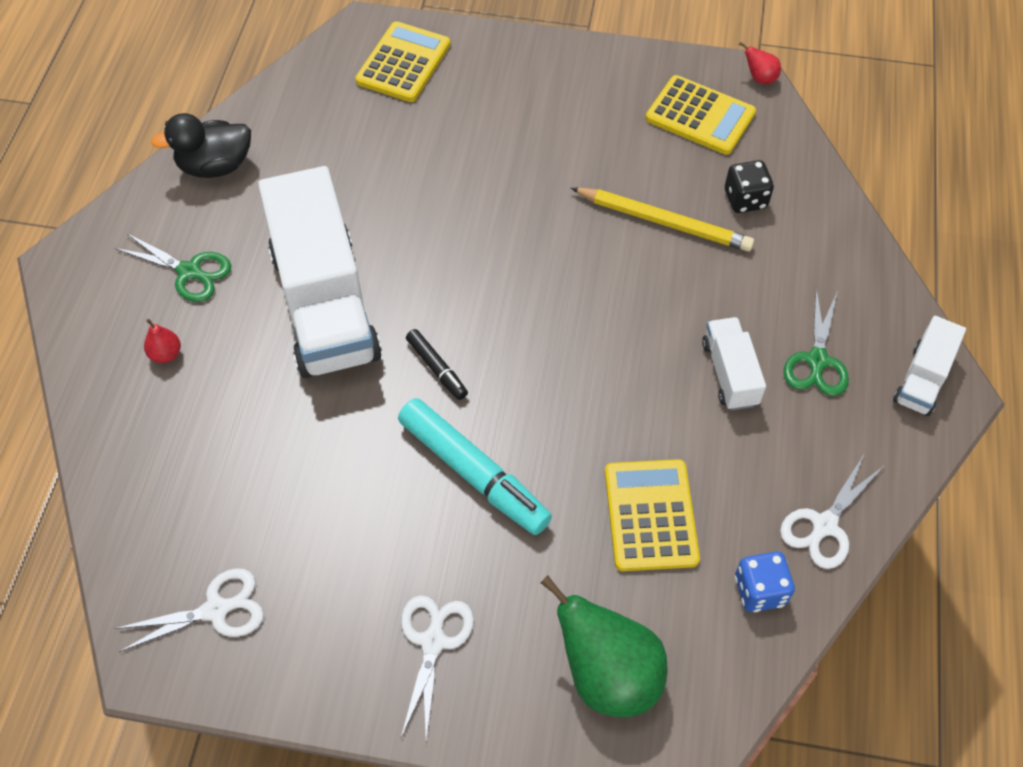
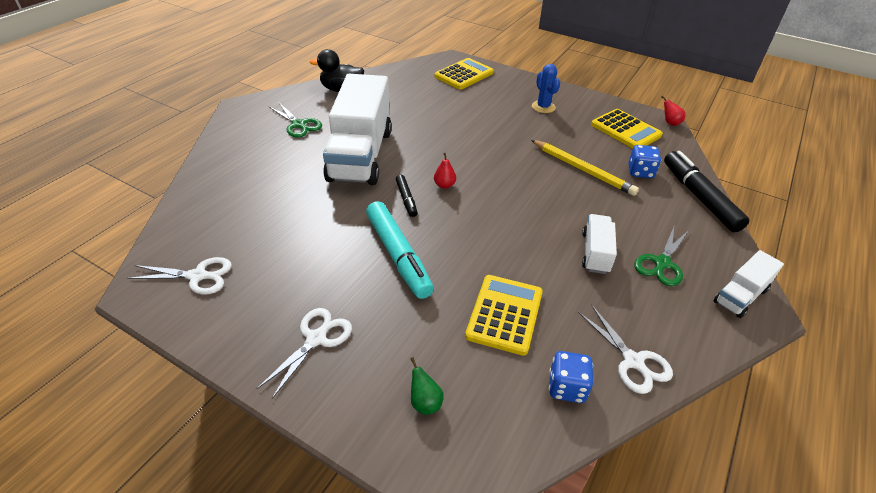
camera: 20 degrees right, 15 degrees down
red pear [144,319,181,363] -> red pear moved to [434,153,456,189]
green pear [540,575,668,717] -> green pear [410,357,444,415], size x0.43
black dice [725,160,774,213] -> blue dice [628,145,661,178]
white scissors [780,453,885,569] -> white scissors turned 90 degrees counterclockwise [578,305,673,394]
none -> blue cactus [532,64,560,113]
none -> black marker [664,151,749,232]

